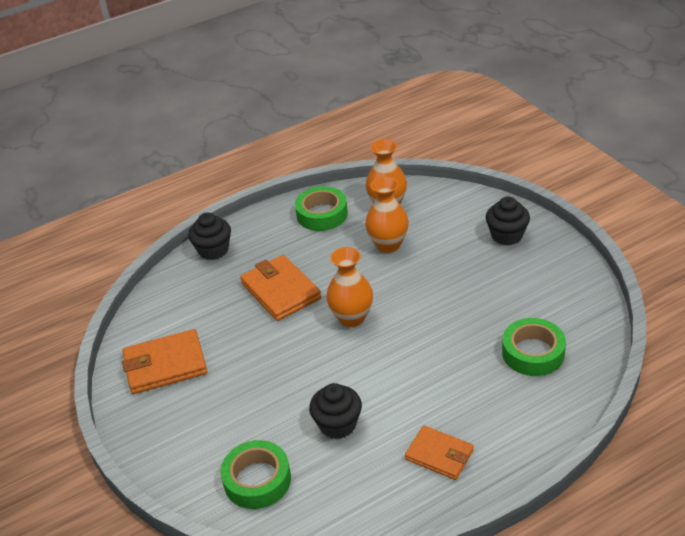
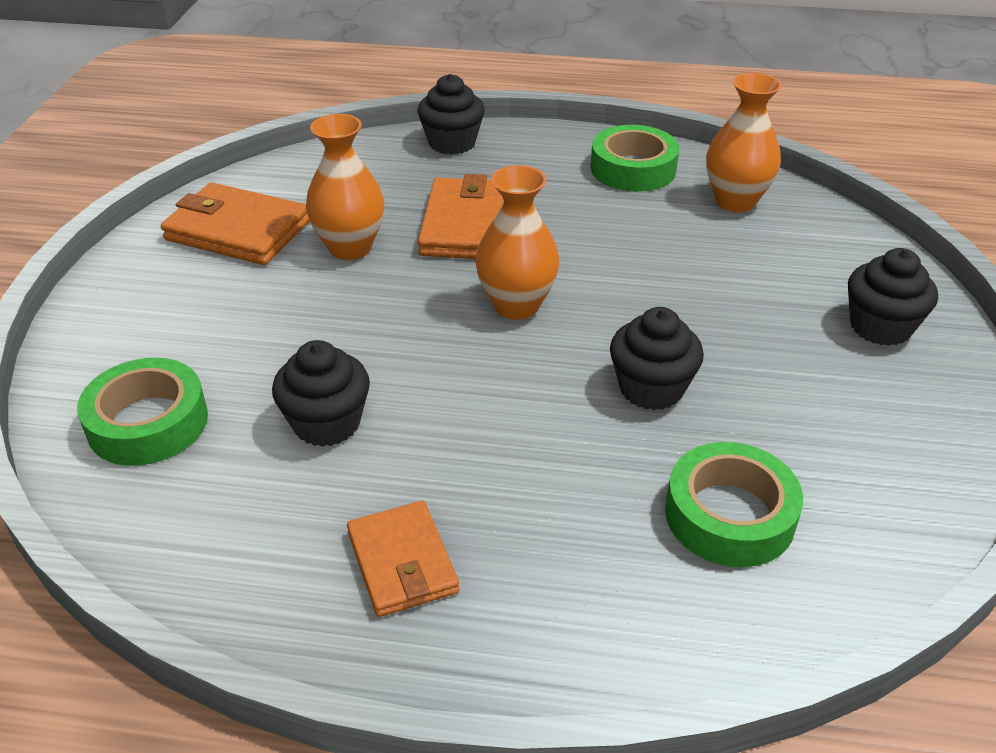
camera: 35 degrees right, 0 degrees up
orange vase [365,176,409,253] -> orange vase moved to [306,114,384,260]
none -> black cupcake [610,307,704,410]

